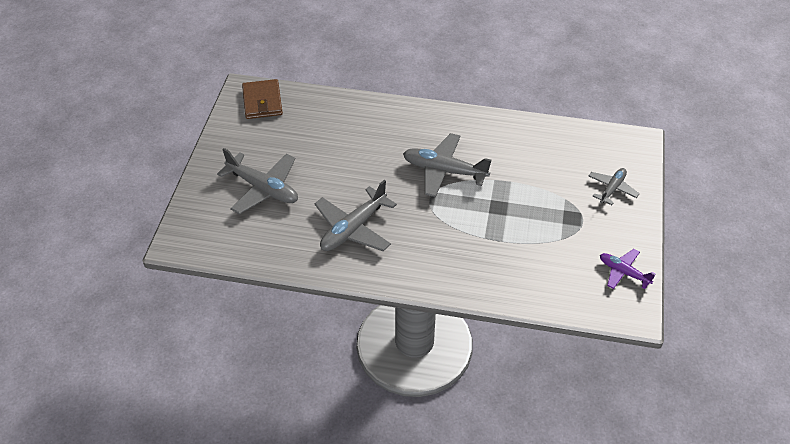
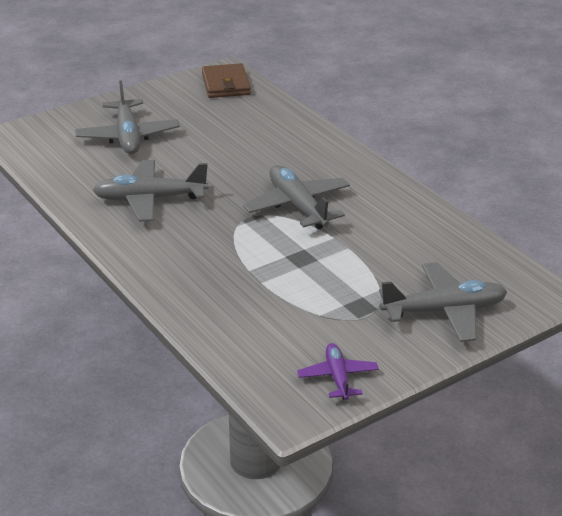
camera: 45 degrees right, 15 degrees down
brown wallet [242,79,283,119] -> brown wallet turned 45 degrees counterclockwise [202,63,251,98]
grey plane [589,168,639,205] -> grey plane [379,262,507,342], size x1.69

